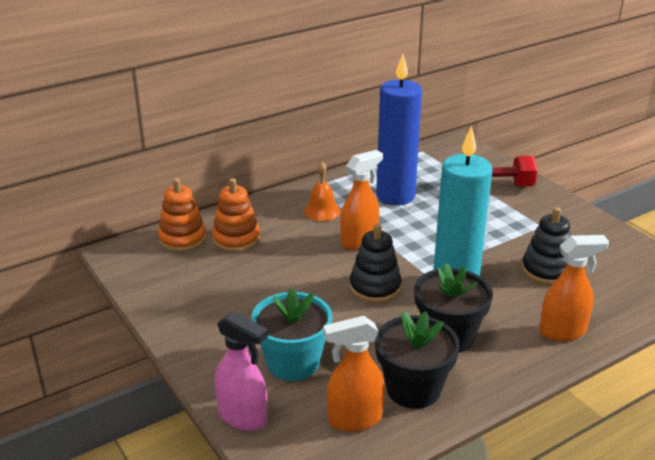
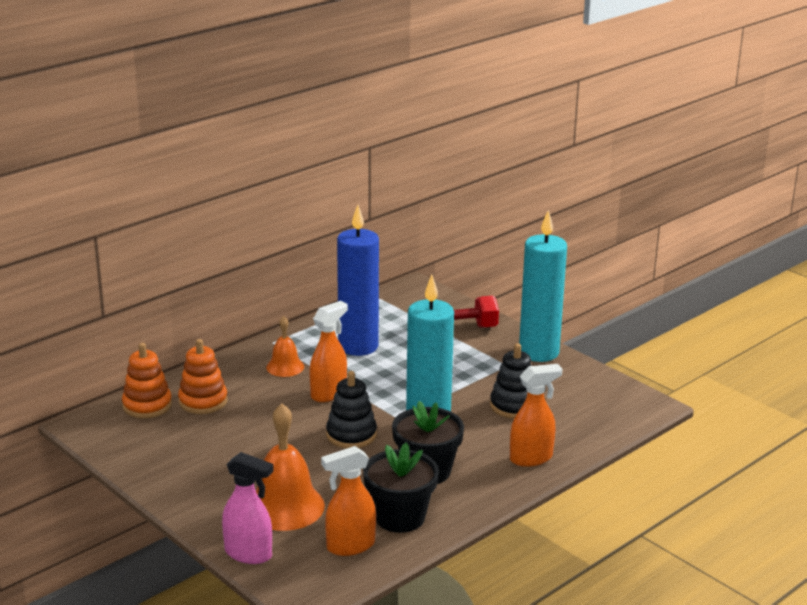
camera: 10 degrees left, 5 degrees down
turquoise flower pot [251,288,333,381] -> orange bell [256,403,325,531]
none -> turquoise candle [519,210,567,362]

